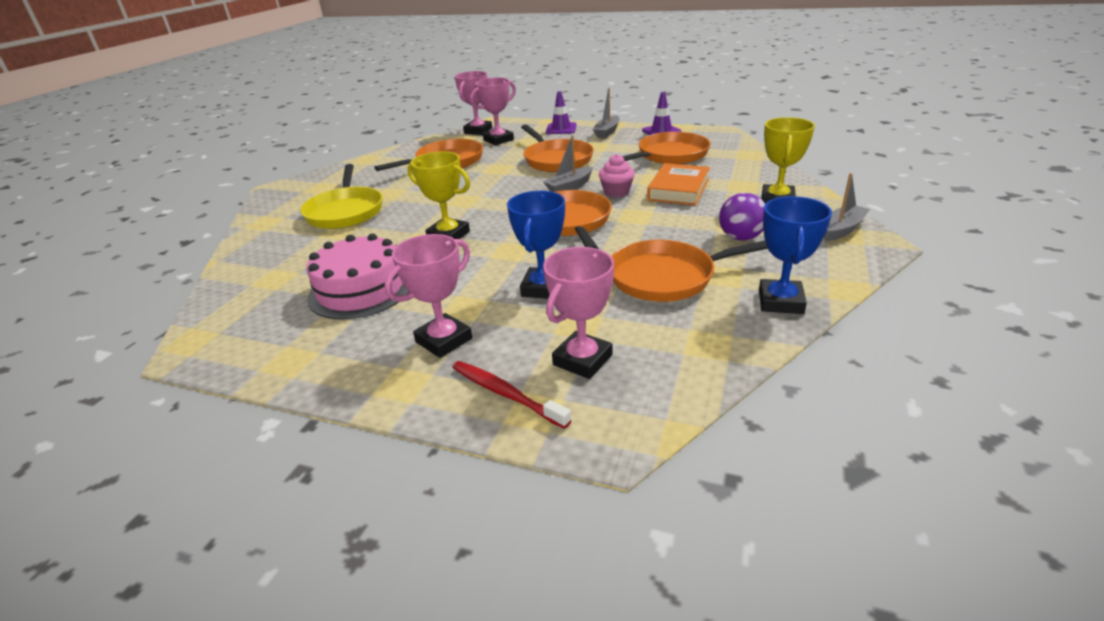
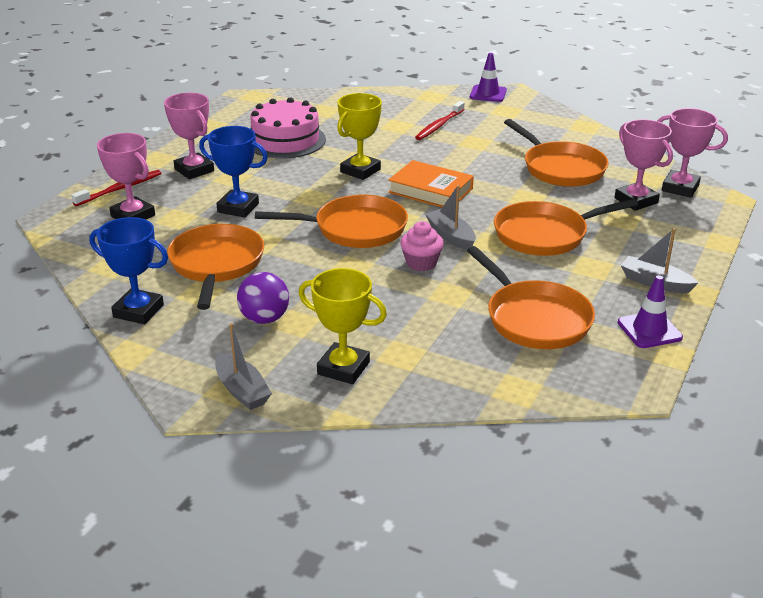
camera: 95 degrees right, 0 degrees up
yellow pan [300,164,383,229] -> red toothbrush [415,101,465,140]
purple traffic cone [546,91,577,134] -> purple traffic cone moved to [470,53,507,102]
orange book [647,163,710,206] -> orange book moved to [388,160,474,207]

